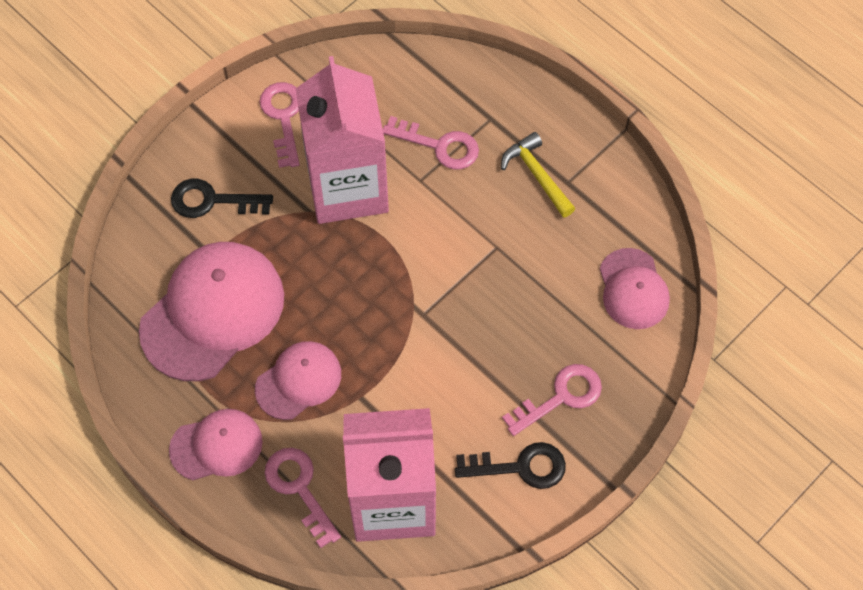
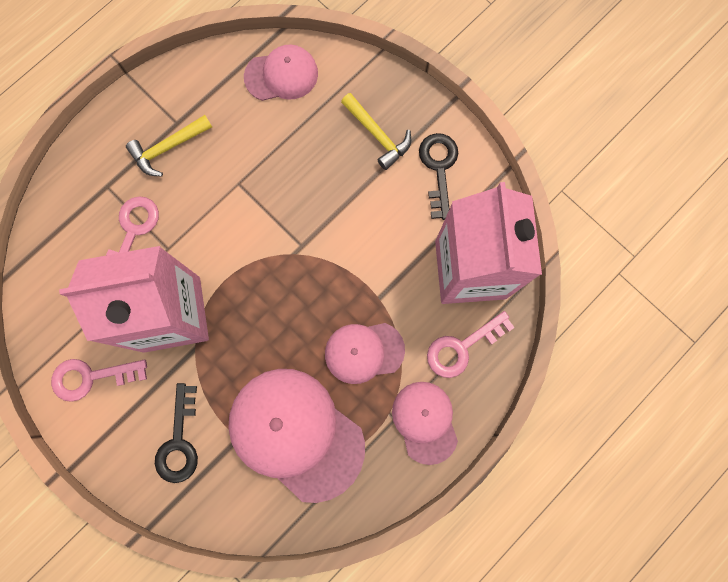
camera: 90 degrees left, 15 degrees up
pink cap [255,341,341,420] -> pink cap turned 60 degrees counterclockwise [325,323,405,384]
pink key [502,364,602,436] -> yellow hammer [341,93,411,170]

